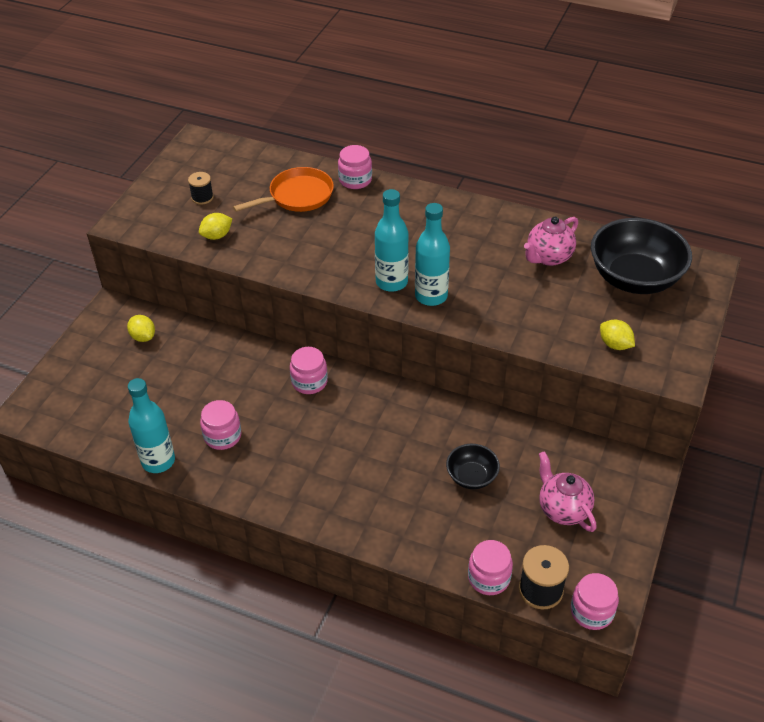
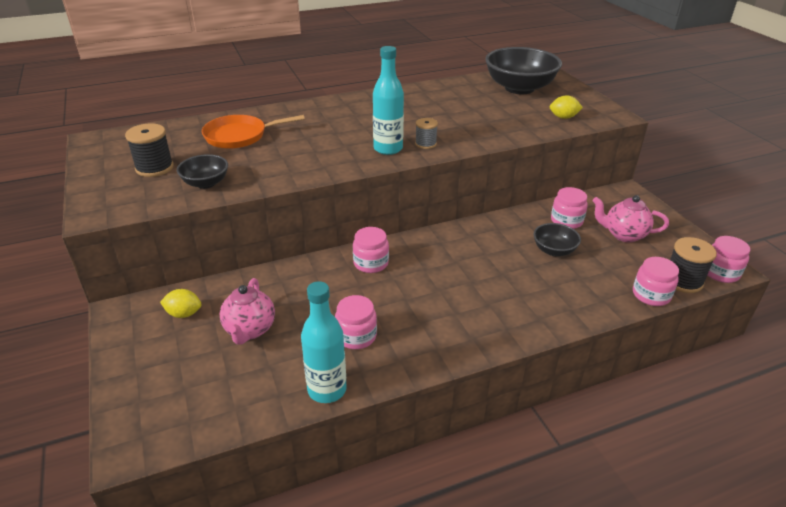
camera: 45 degrees left, 10 degrees down
black spool [188,172,214,205] -> black spool [125,123,174,177], size x1.58
yellow lemon [199,213,232,240] -> black bowl [177,154,228,189]
orange pan [233,167,334,212] -> orange pan turned 120 degrees counterclockwise [202,115,305,149]
pink jar [338,145,372,189] -> pink jar moved to [551,187,588,229]
turquoise bottle [415,203,450,306] -> grey spool [415,118,438,149]
pink teapot [524,217,578,266] -> pink teapot moved to [220,278,275,345]

